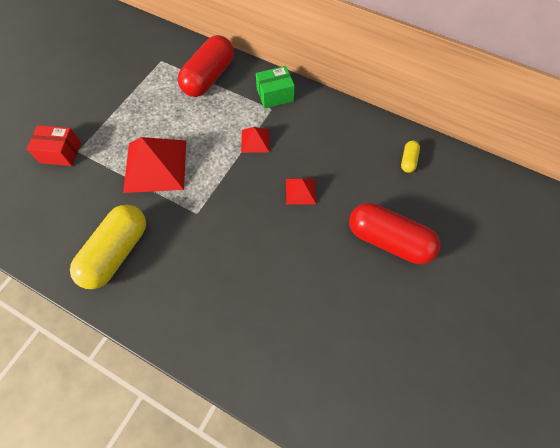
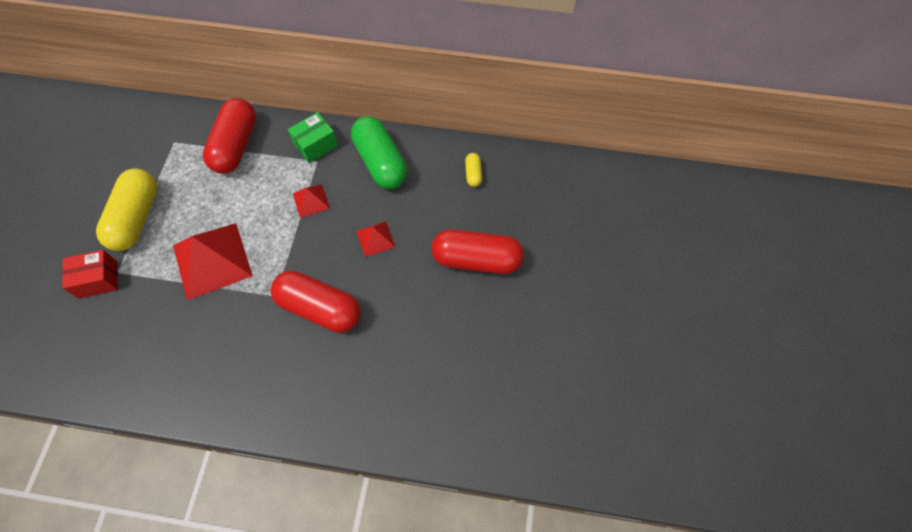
camera: 20 degrees left, 0 degrees up
yellow capsule [70,205,146,289] -> yellow capsule moved to [96,168,157,251]
none -> red capsule [271,271,361,333]
none -> green capsule [351,116,407,189]

